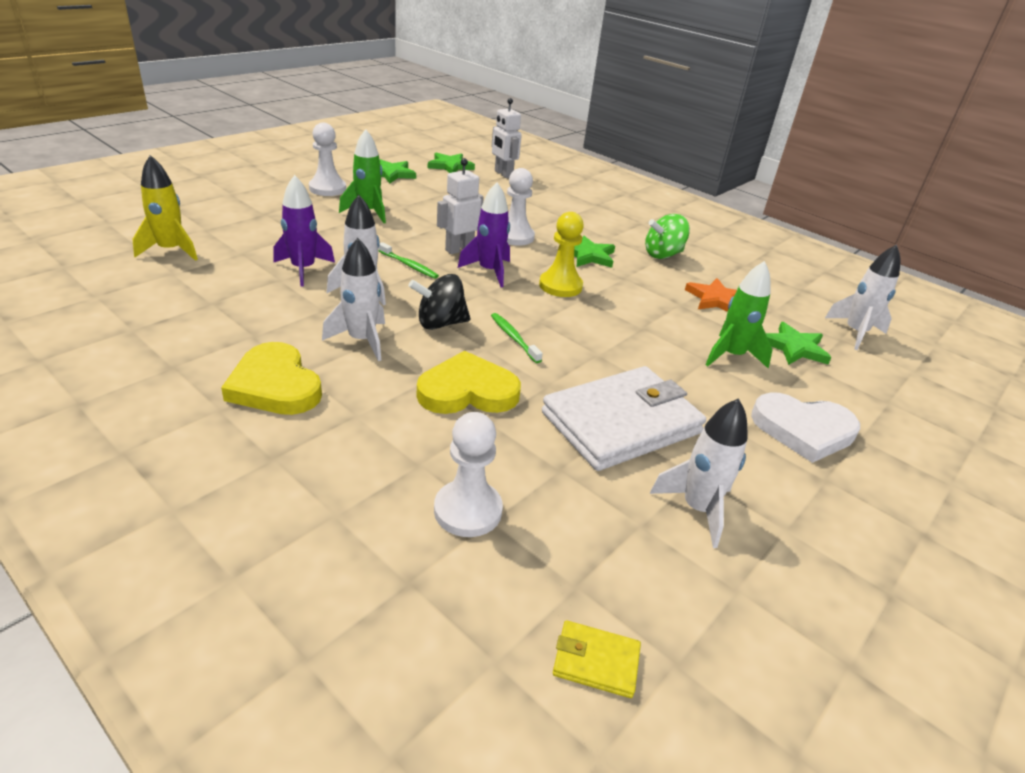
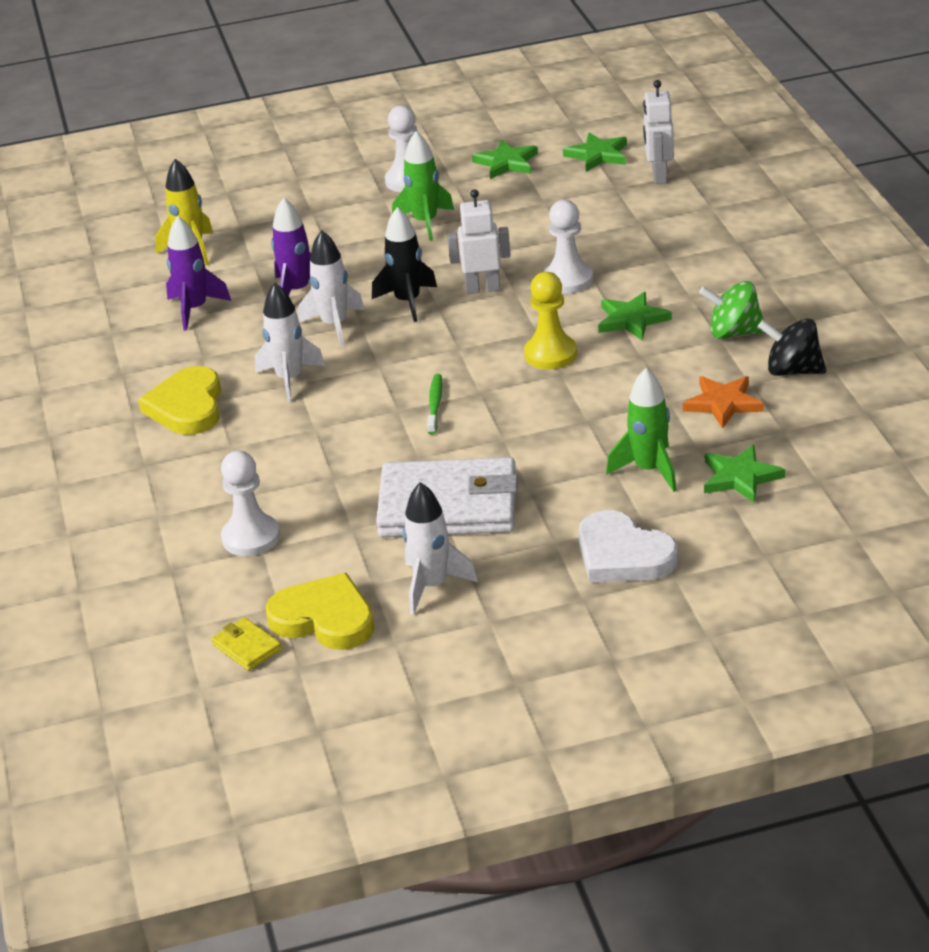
camera: 40 degrees right, 0 degrees up
green toothbrush [378,242,439,279] -> black rocket [372,207,437,322]
black spinning top [408,274,471,330] -> black spinning top moved to [758,319,826,376]
yellow heart [417,351,521,414] -> yellow heart moved to [265,573,374,650]
purple rocket [458,182,510,287] -> purple rocket moved to [166,216,231,330]
white rocket [825,244,900,350] -> none

